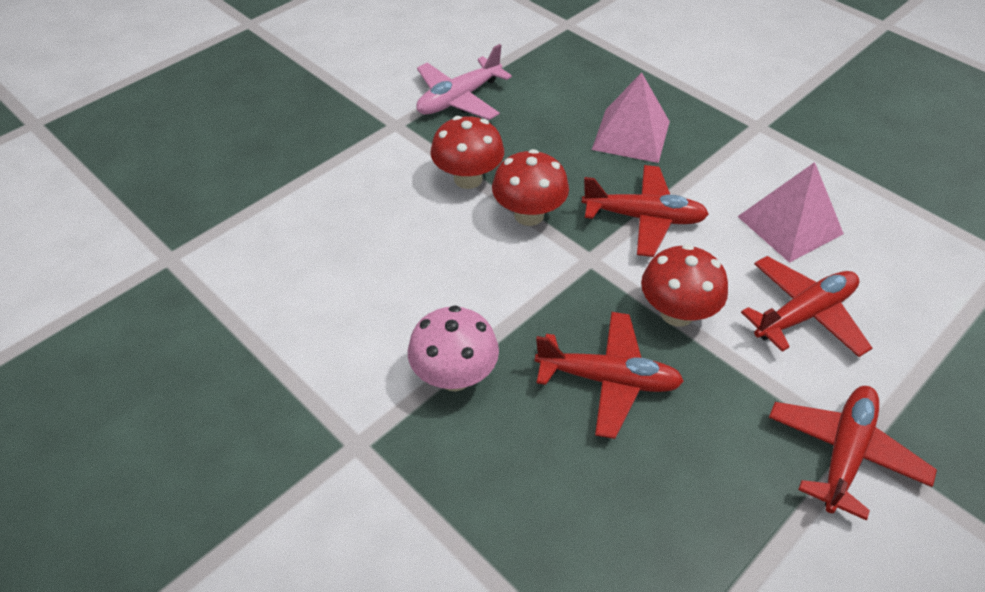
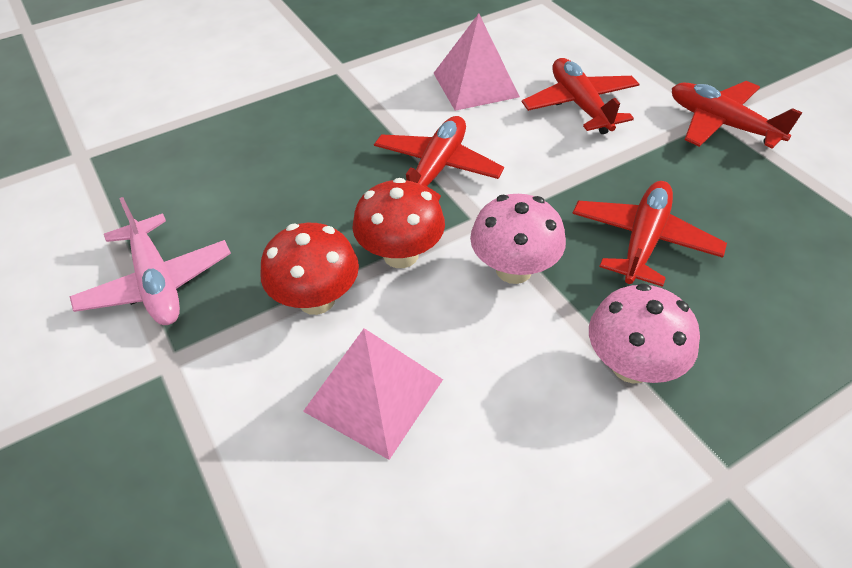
camera: 75 degrees left, 0 degrees up
pink pyramid [592,72,670,163] -> pink pyramid moved to [303,328,443,460]
red mushroom [641,244,728,327] -> none
none -> pink mushroom [470,194,566,284]

